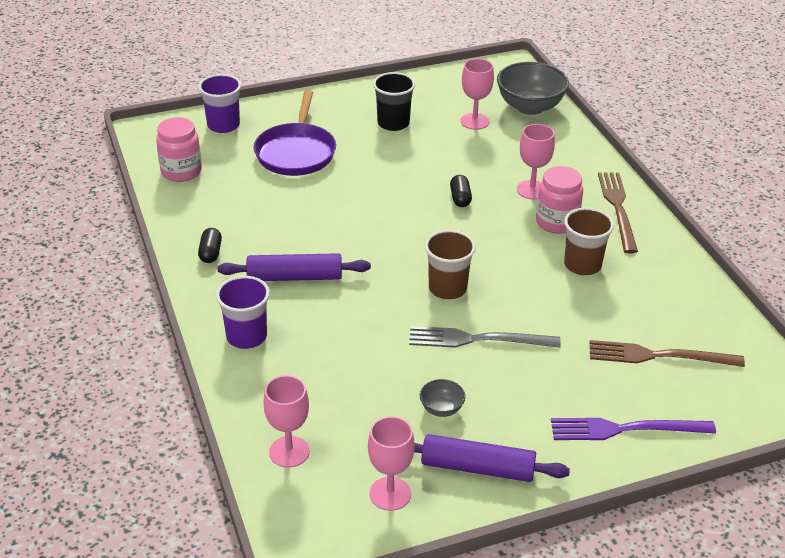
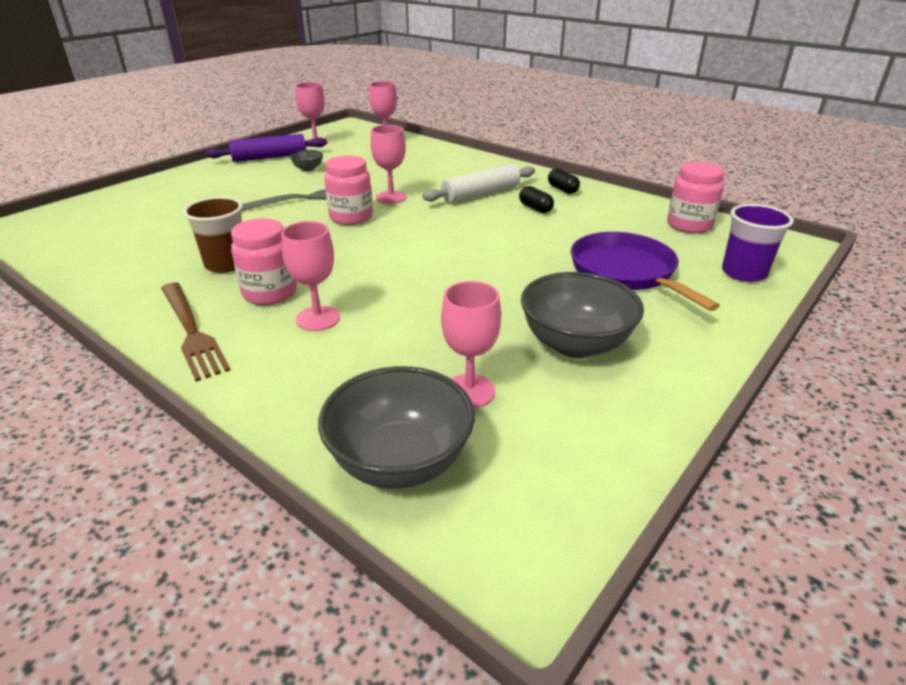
camera: 150 degrees right, 5 degrees down
purple cup [216,276,270,349] -> none
purple rolling pin [218,253,371,281] -> white rolling pin [423,164,535,203]
black cup [373,72,415,131] -> grey bowl [521,272,644,358]
brown cup [425,230,476,299] -> pink jar [324,155,373,225]
black capsule [450,175,472,207] -> black capsule moved to [519,186,554,213]
purple fork [551,418,716,440] -> none
brown fork [590,340,745,367] -> none
none -> pink goblet [371,125,407,204]

